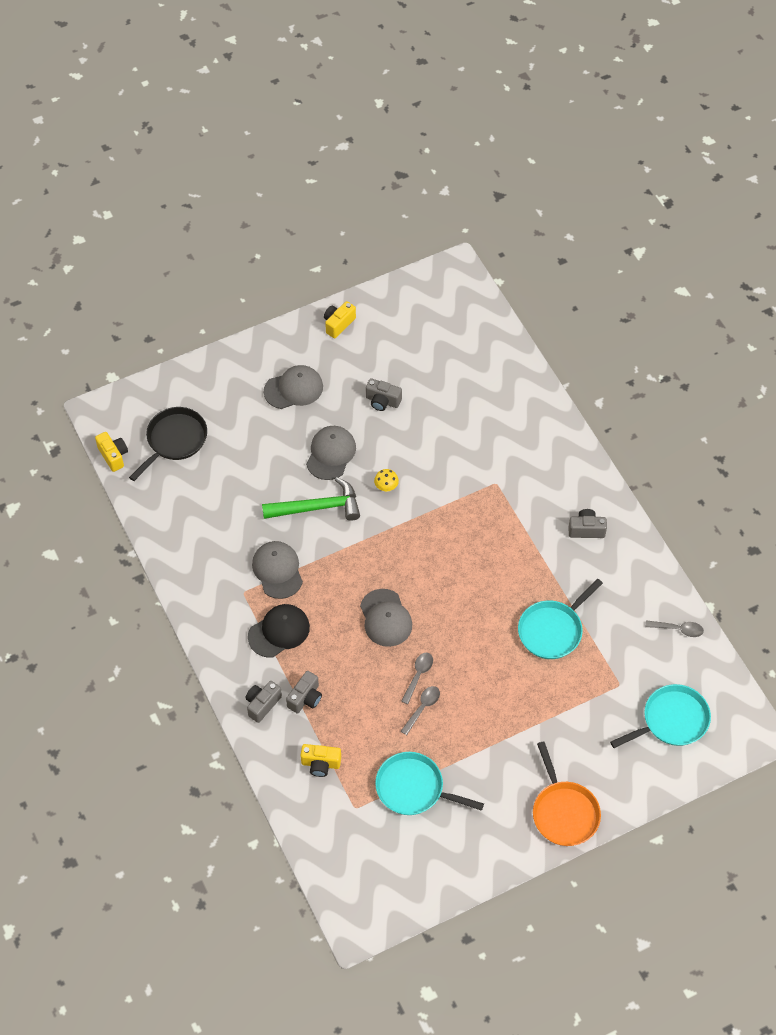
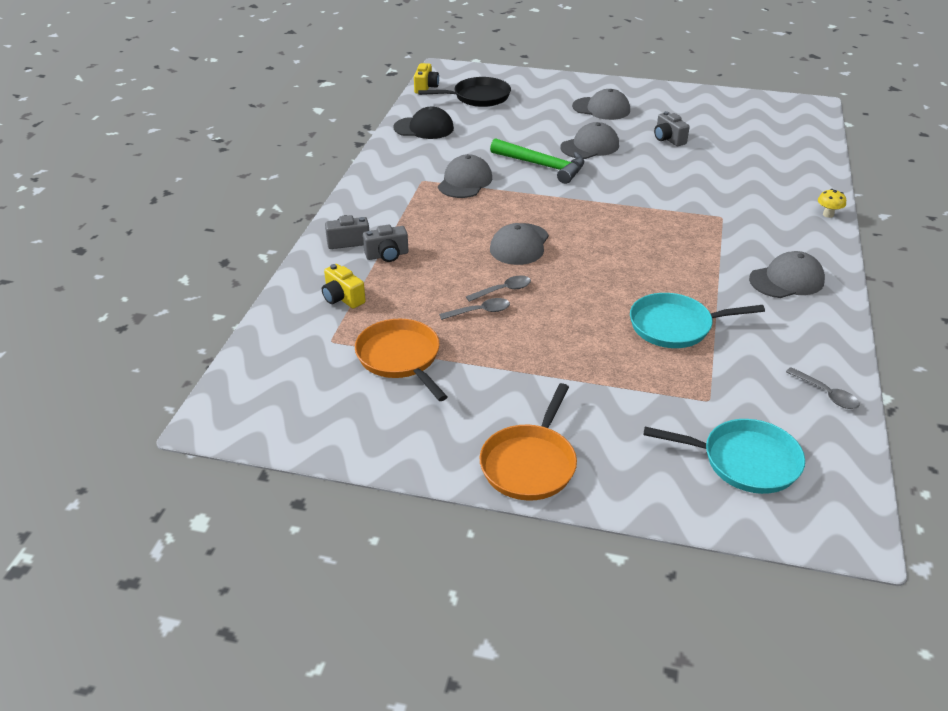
camera: 40 degrees right, 20 degrees down
black cap [248,604,310,657] -> black cap moved to [394,107,454,139]
yellow camera [324,301,356,339] -> none
yellow mushroom [374,469,399,492] -> yellow mushroom moved to [818,189,846,218]
turquoise pan [375,752,484,815] -> orange pan [355,319,448,401]
grey camera [568,509,607,538] -> grey cap [749,251,825,298]

